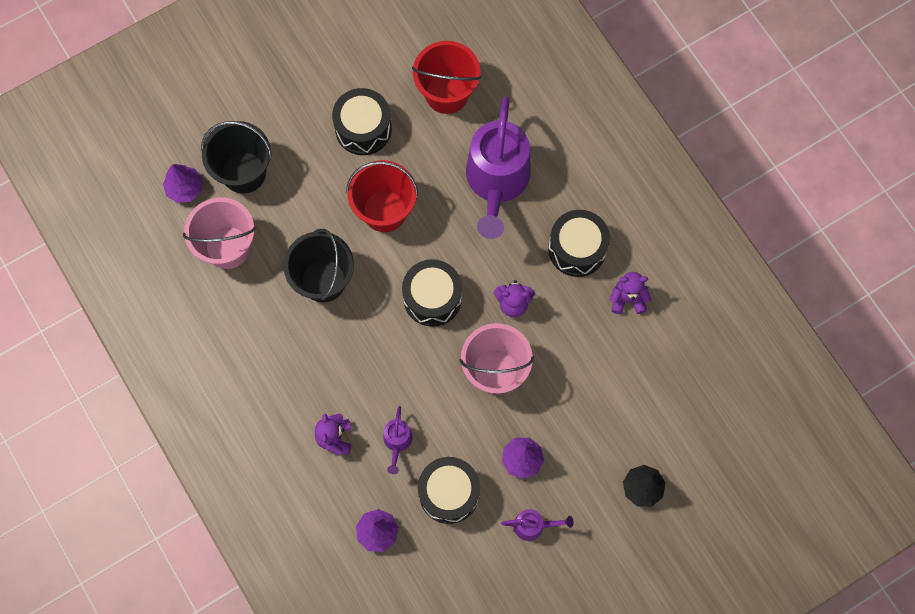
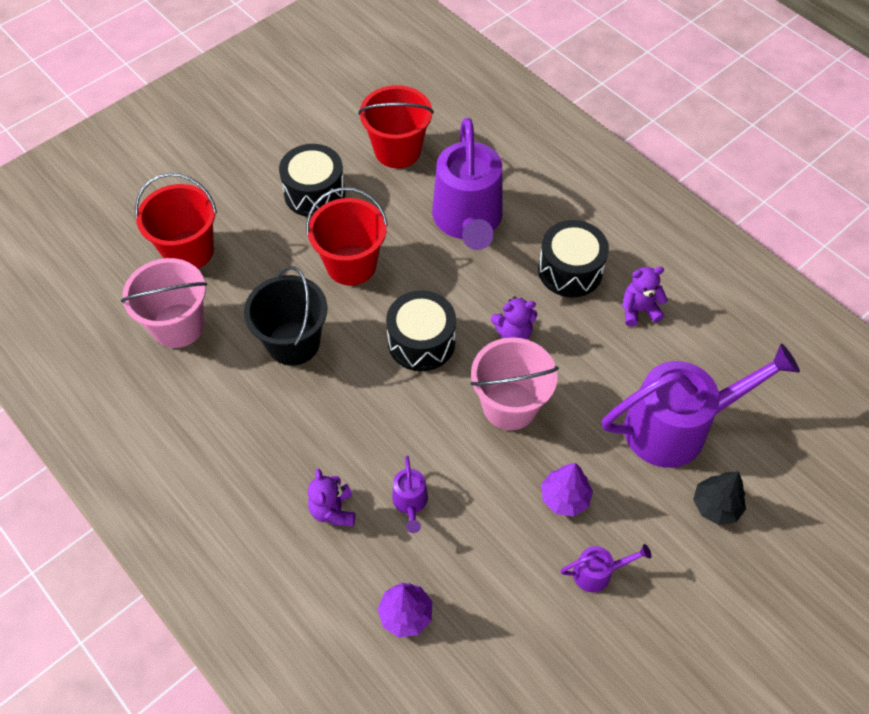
camera: 10 degrees left, 15 degrees down
purple tree [163,164,203,203] -> none
black bucket [201,121,272,193] -> red bucket [135,173,217,269]
black drum [418,457,480,524] -> none
none -> purple watering can [602,343,800,468]

